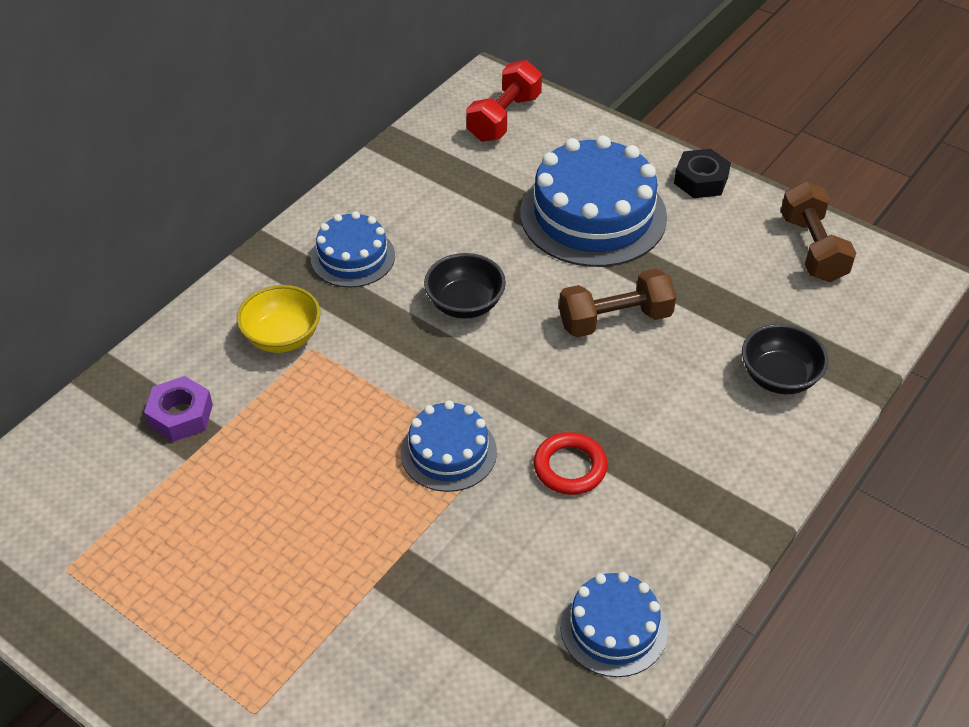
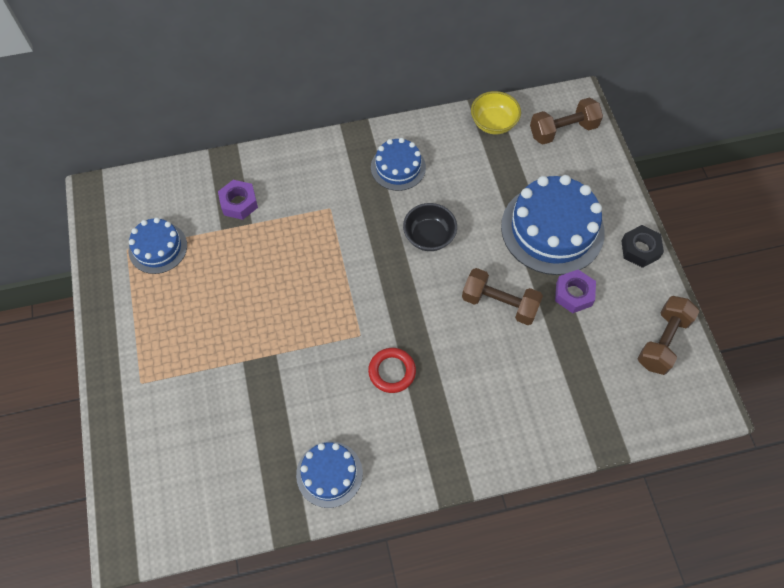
camera: 40 degrees right, 15 degrees up
yellow bowl [237,285,321,353] -> yellow bowl moved to [471,91,521,134]
blue cake [401,400,497,492] -> blue cake moved to [129,217,187,274]
red dumbbell [466,60,542,142] -> brown dumbbell [530,97,603,144]
black bowl [742,324,829,394] -> none
none -> purple nut [555,270,596,313]

